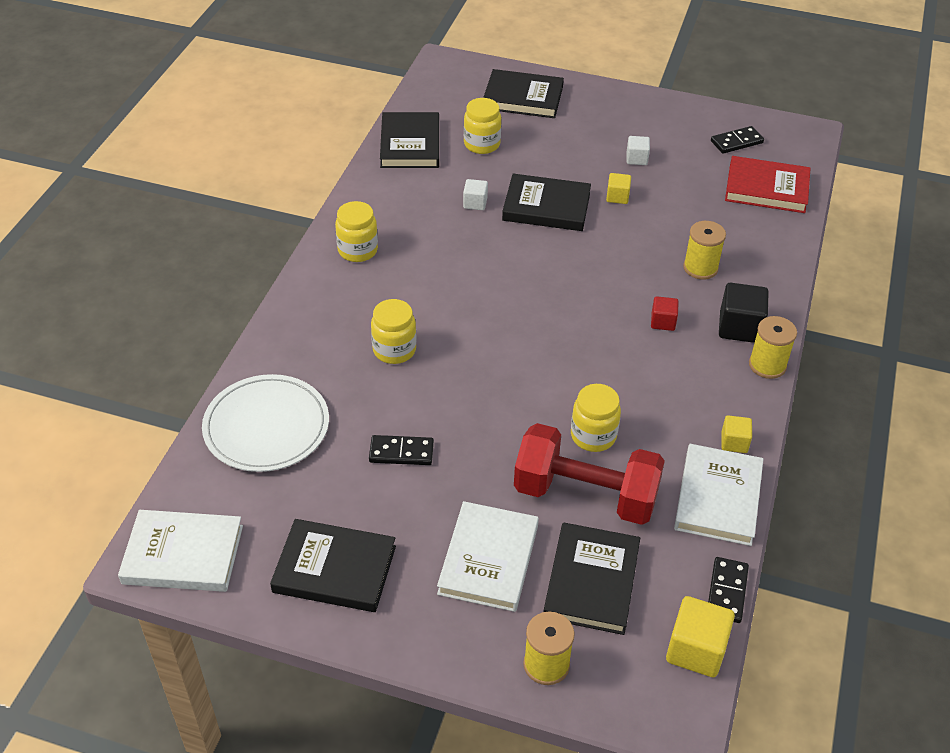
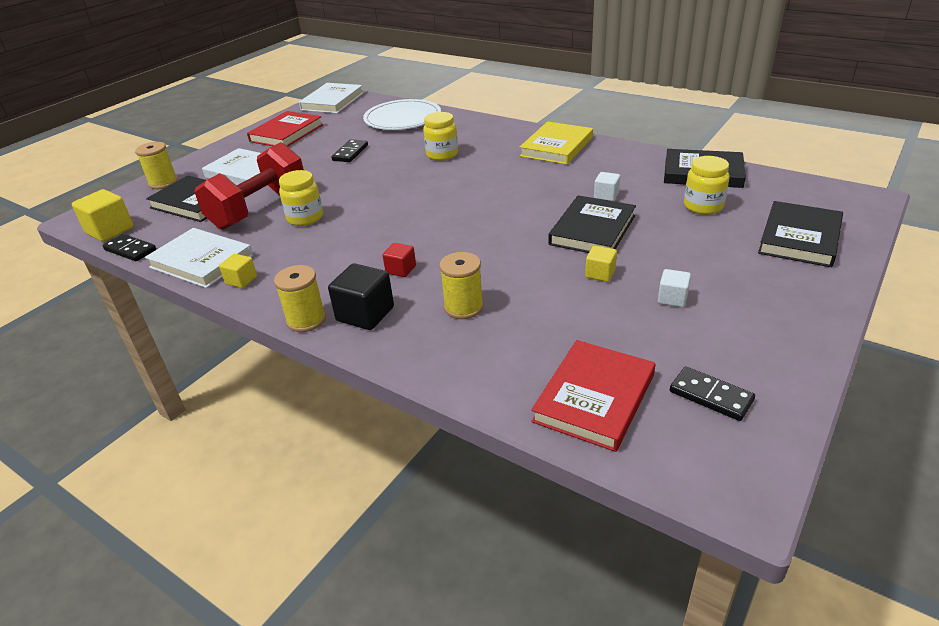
camera: 110 degrees right, 10 degrees down
black book [270,519,396,612] -> red book [247,111,323,147]
yellow jar [335,201,378,262] -> yellow book [520,122,593,165]
black domino [711,126,764,154] -> black domino turned 45 degrees counterclockwise [670,367,755,421]

